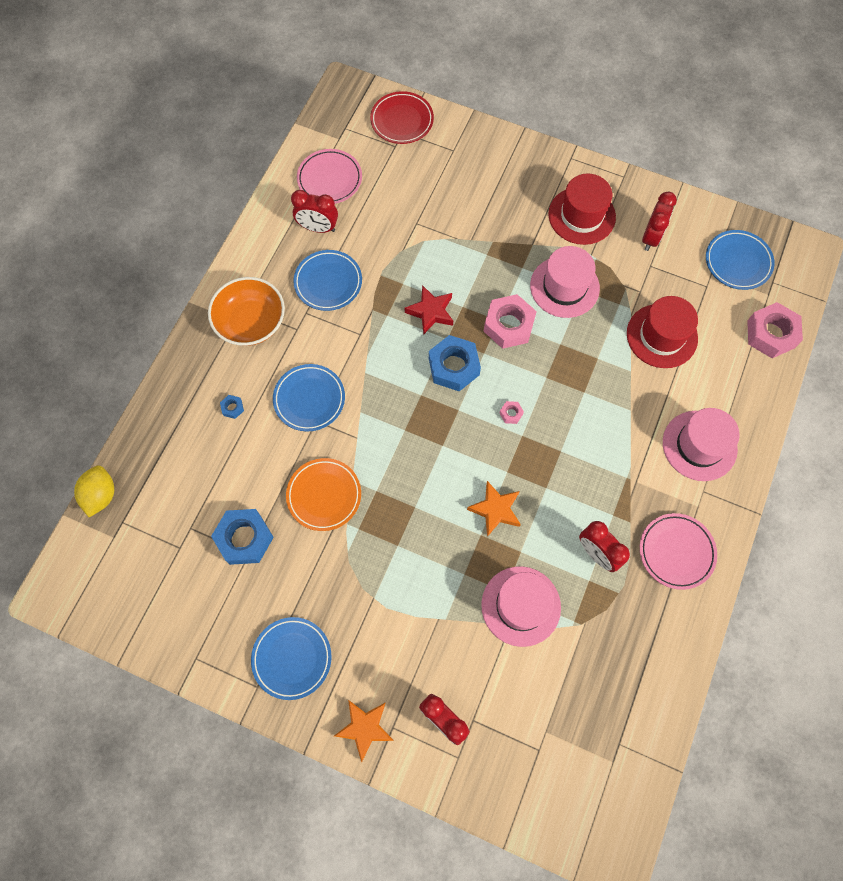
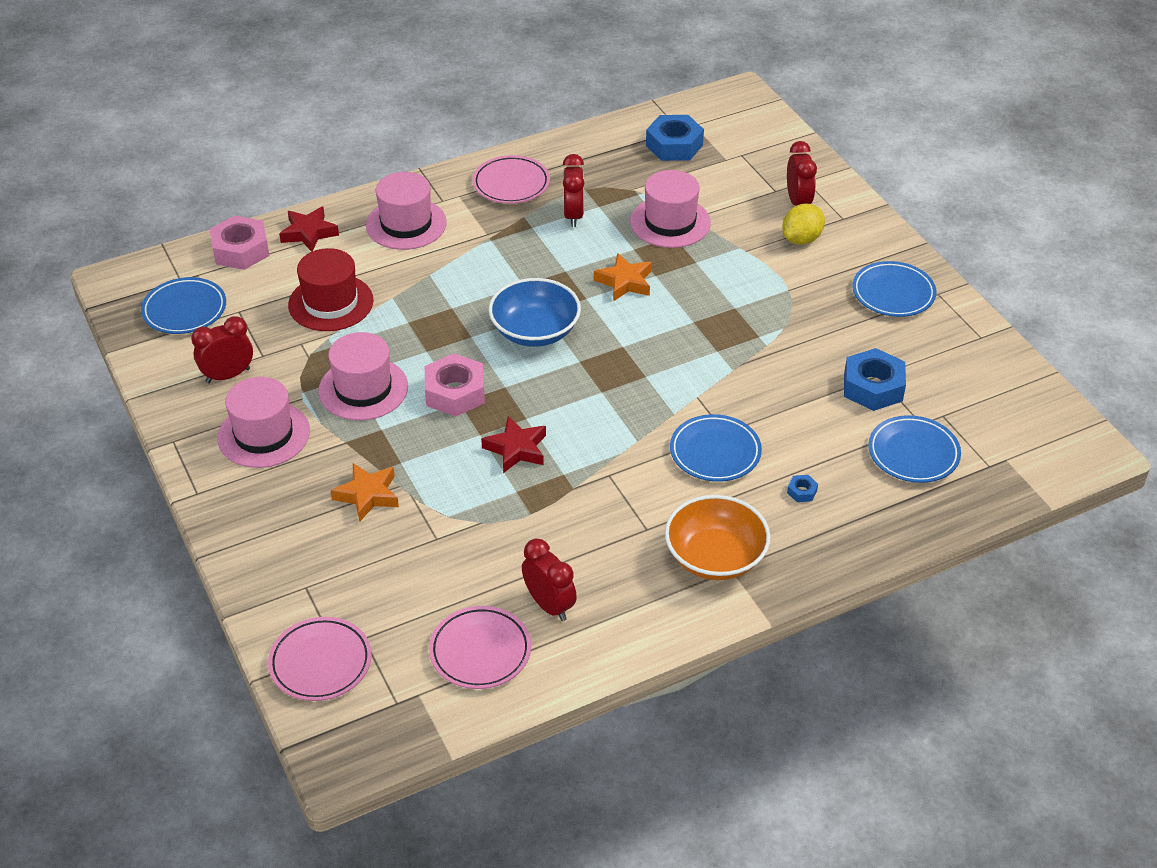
camera: 140 degrees left, 25 degrees down
yellow lemon [74,465,114,517] -> yellow lemon moved to [782,204,825,245]
orange plate [286,458,361,531] -> none
blue plate [293,250,362,311] -> blue plate moved to [868,415,961,483]
orange star [334,700,394,762] -> orange star moved to [330,463,399,522]
red plate [370,91,434,144] -> pink plate [268,617,371,701]
blue nut [429,335,481,391] -> blue nut moved to [646,115,704,161]
pink nut [499,401,524,424] -> blue bowl [489,278,581,347]
red hat [548,174,616,245] -> pink hat [217,377,310,468]
none -> red star [279,206,339,252]

